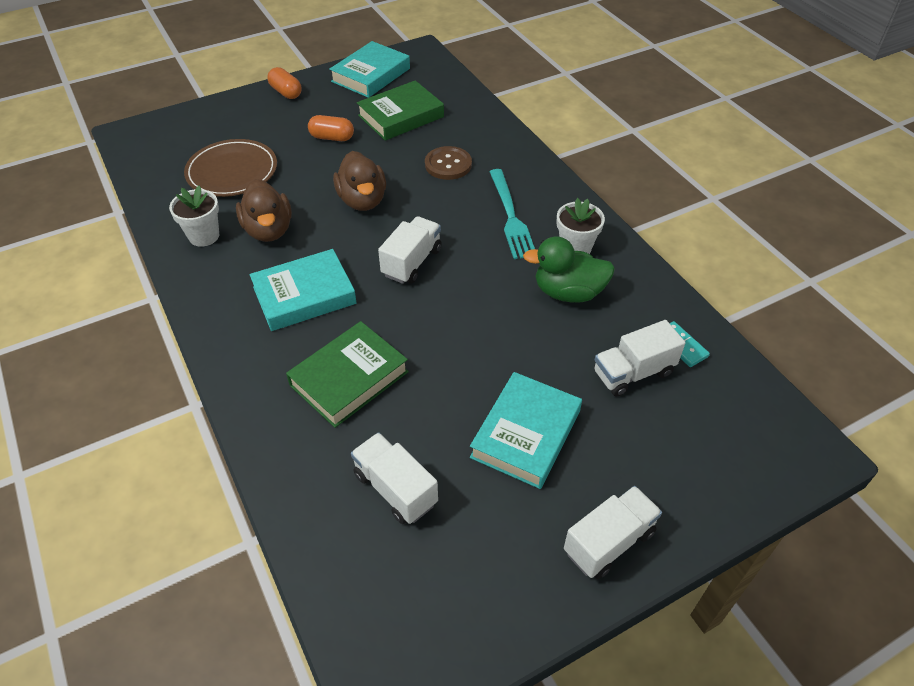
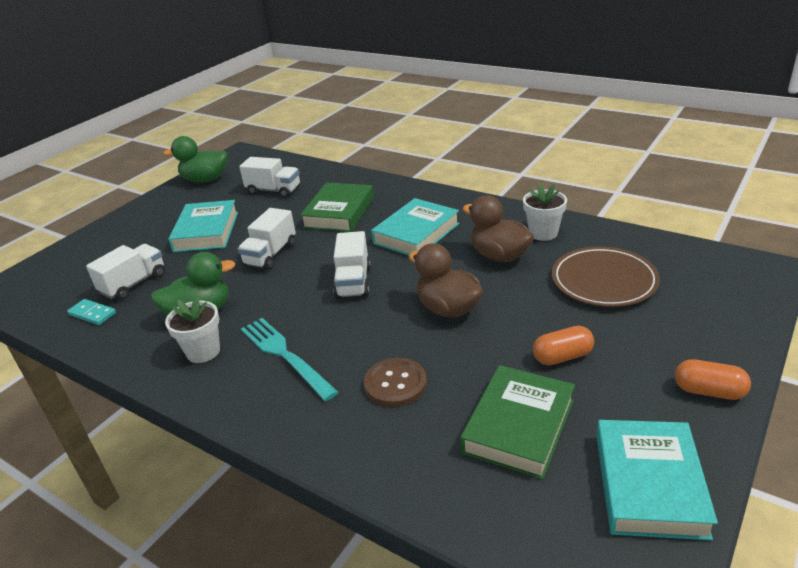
camera: 155 degrees right, 15 degrees down
white truck [564,486,662,579] -> white truck moved to [238,208,296,270]
none -> green duck [163,136,228,183]

